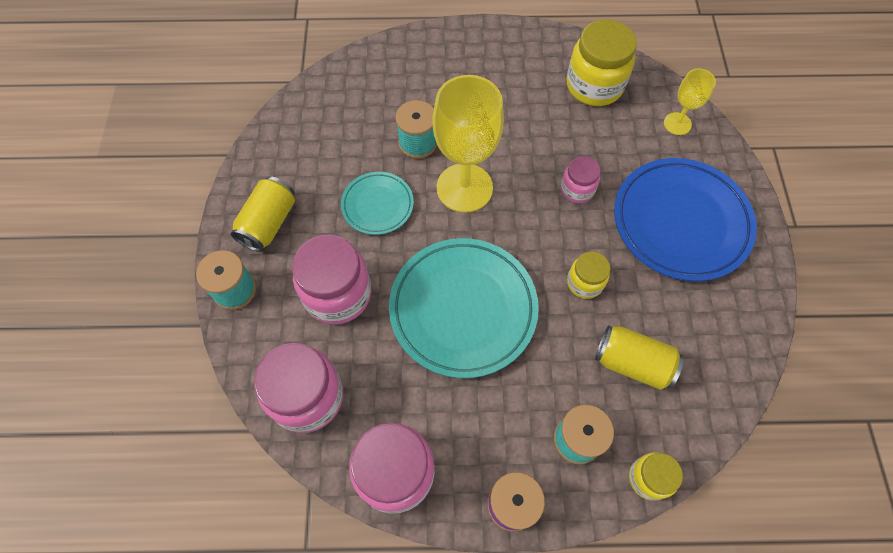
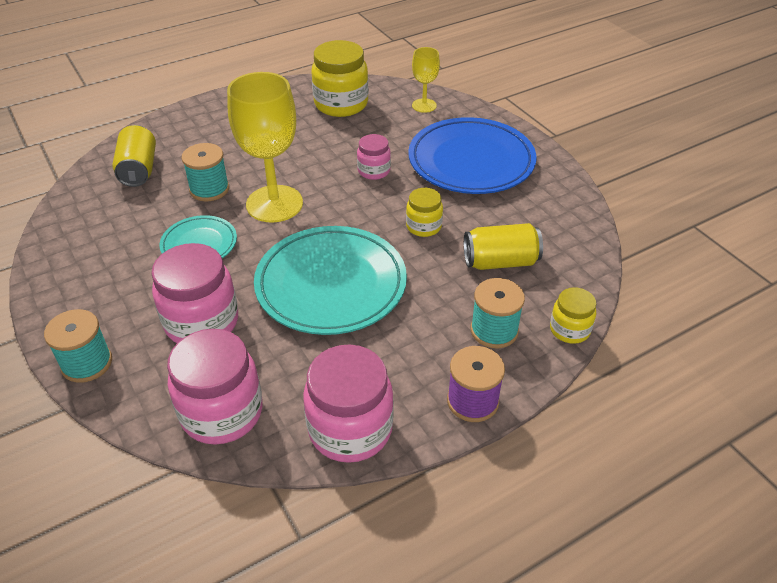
camera: 30 degrees left, 20 degrees down
yellow can [231,176,295,252] -> yellow can moved to [113,125,156,187]

